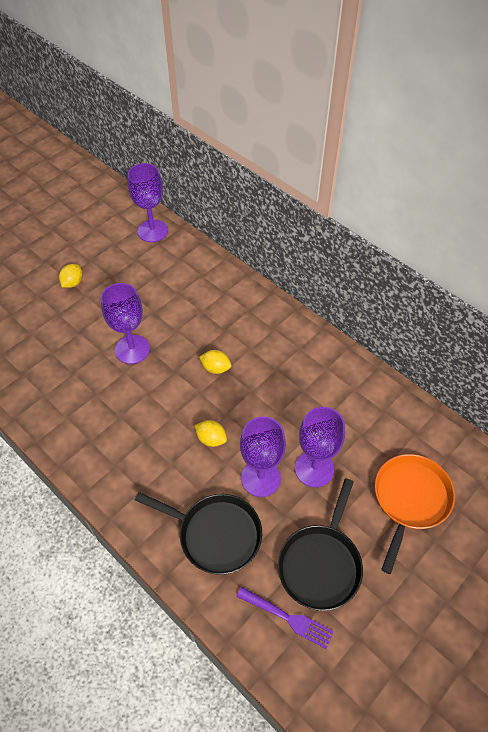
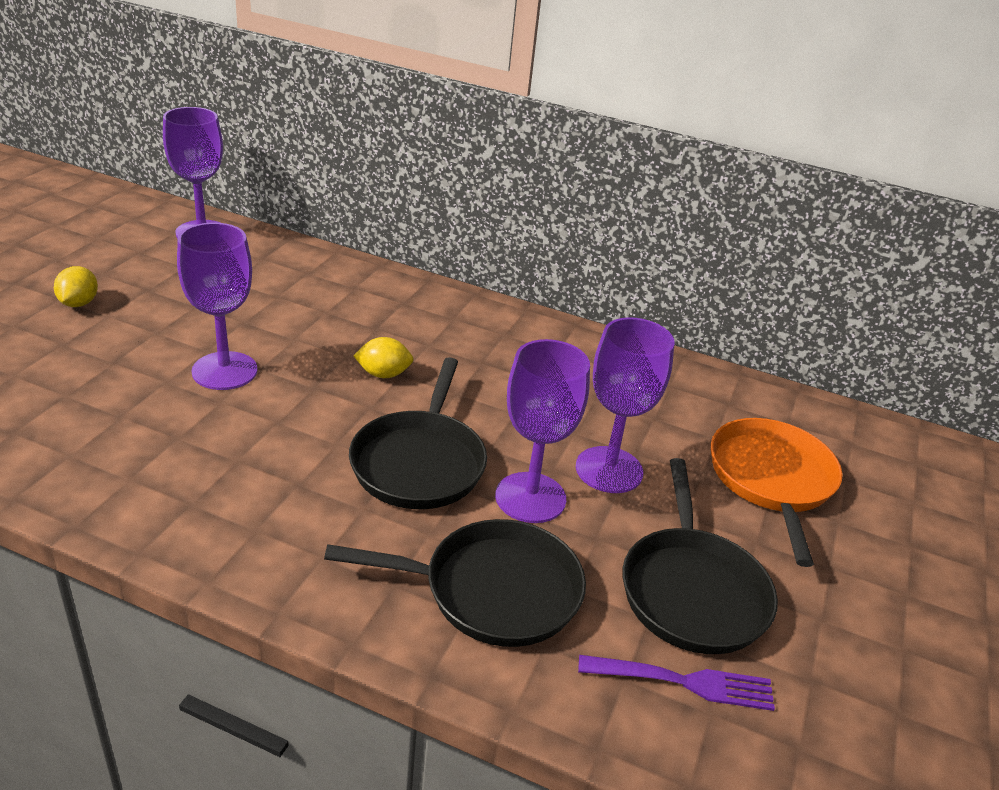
camera: 25 degrees left, 20 degrees down
yellow lemon [194,420,227,447] -> black pan [349,357,487,509]

